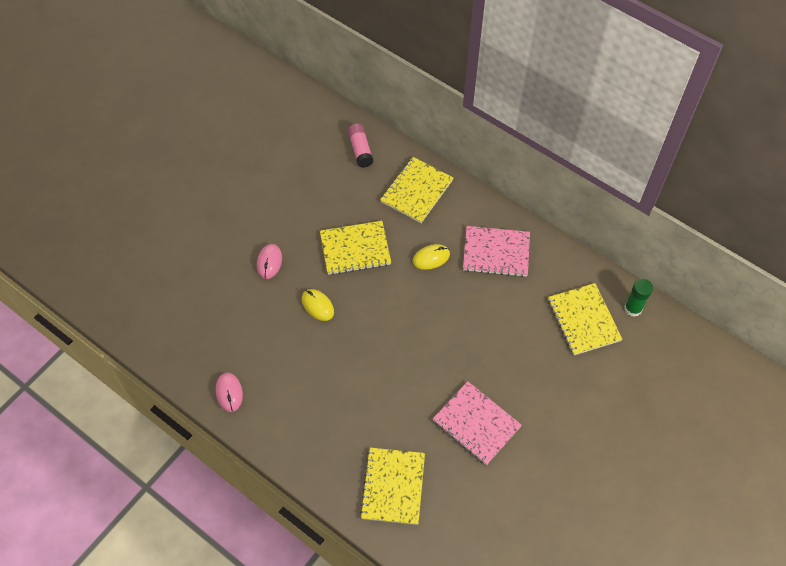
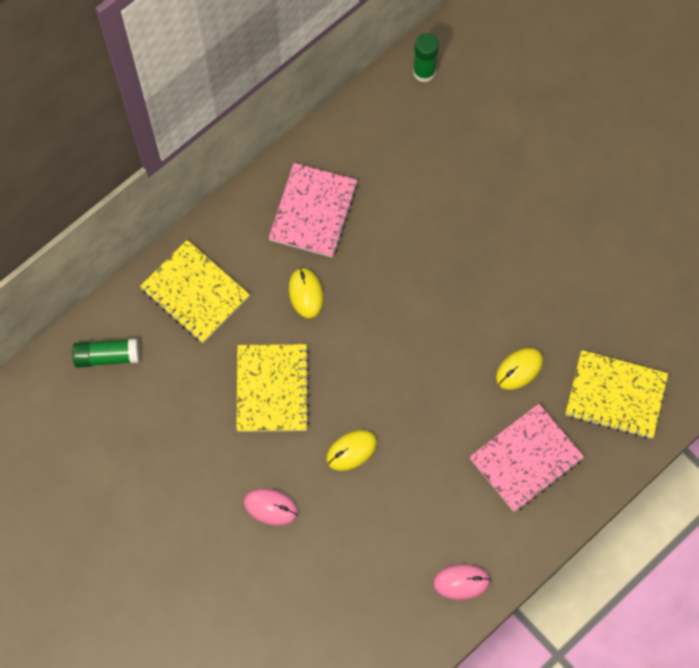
camera: 80 degrees left, 10 degrees up
pink glue stick [348,124,374,168] -> green glue stick [72,339,139,368]
pink notebook [433,381,522,465] -> pink notebook moved to [469,404,584,512]
yellow notebook [548,283,622,355] -> none
none -> yellow mouse [496,348,543,390]

